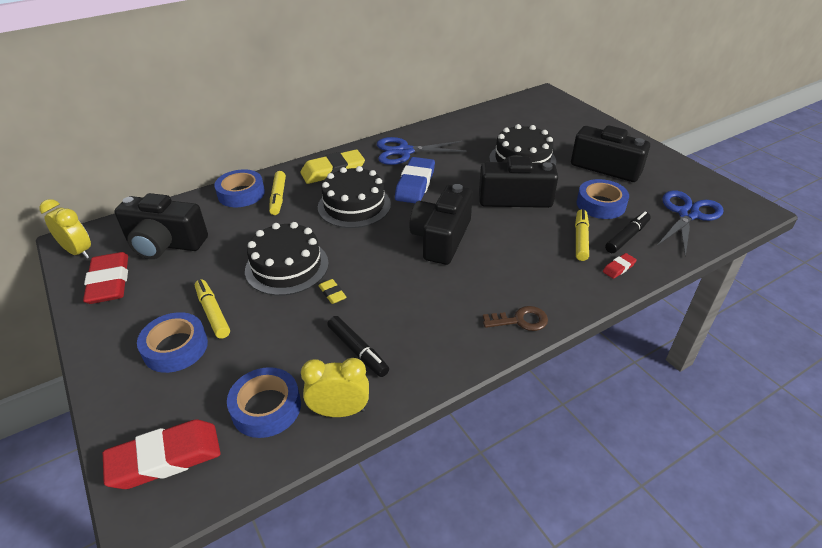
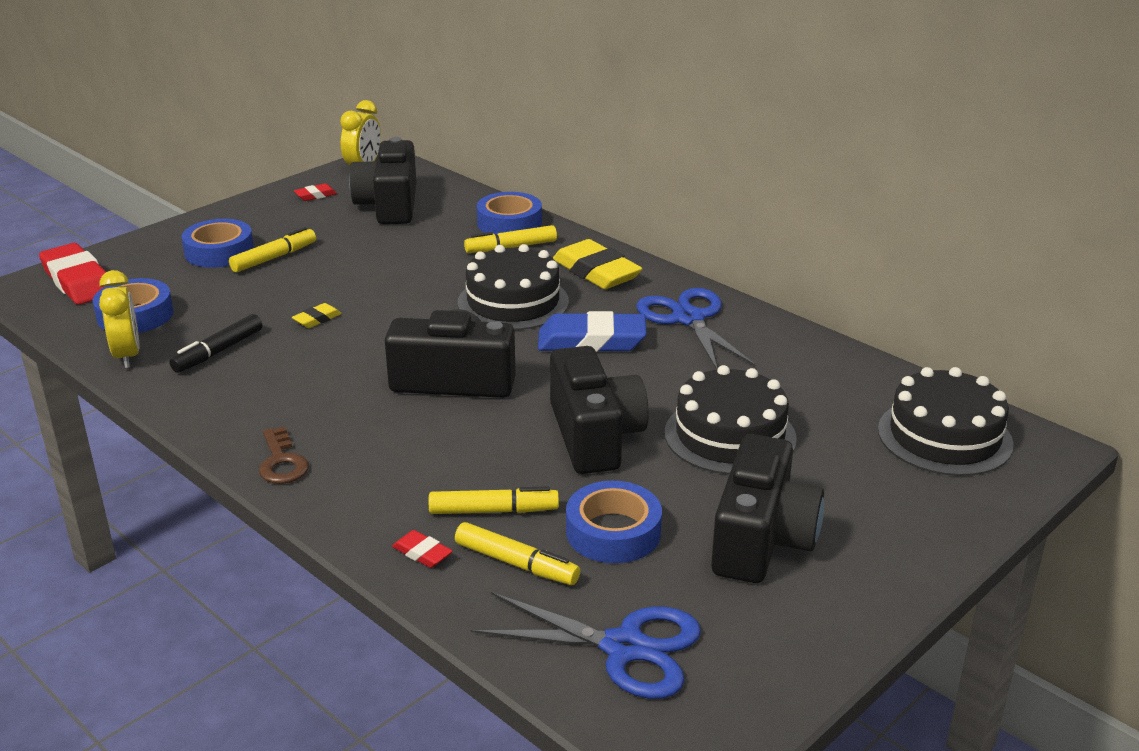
camera: 75 degrees right, 10 degrees down
red eraser [83,252,128,304] -> red eraser [294,183,337,201], size x0.46
black cake [245,222,329,296] -> black cake moved to [878,367,1014,476]
black marker [605,211,651,253] -> yellow marker [455,522,580,585]

